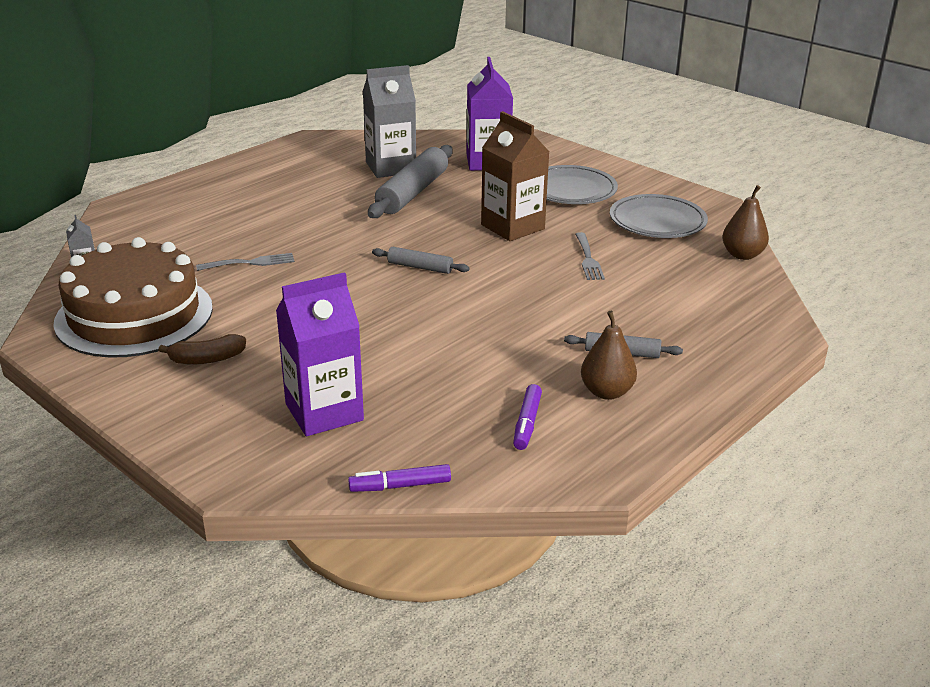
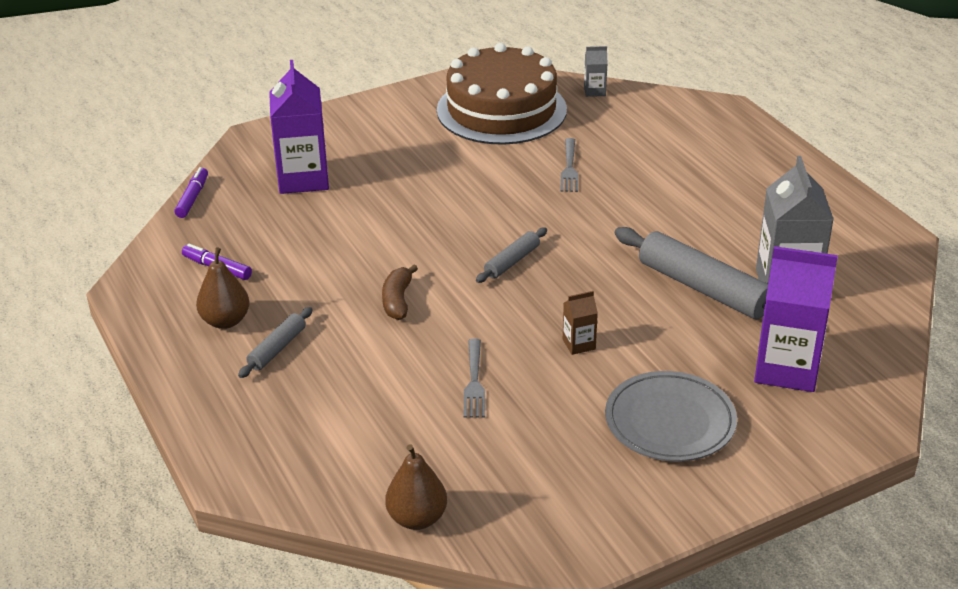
camera: 110 degrees right, 5 degrees up
brown banana [158,334,246,365] -> brown banana moved to [382,265,418,320]
brown carton [481,111,550,241] -> brown carton [563,291,598,355], size x0.45
grey fork [575,232,605,280] -> grey fork turned 105 degrees counterclockwise [464,339,485,418]
grey plate [610,194,708,238] -> none

